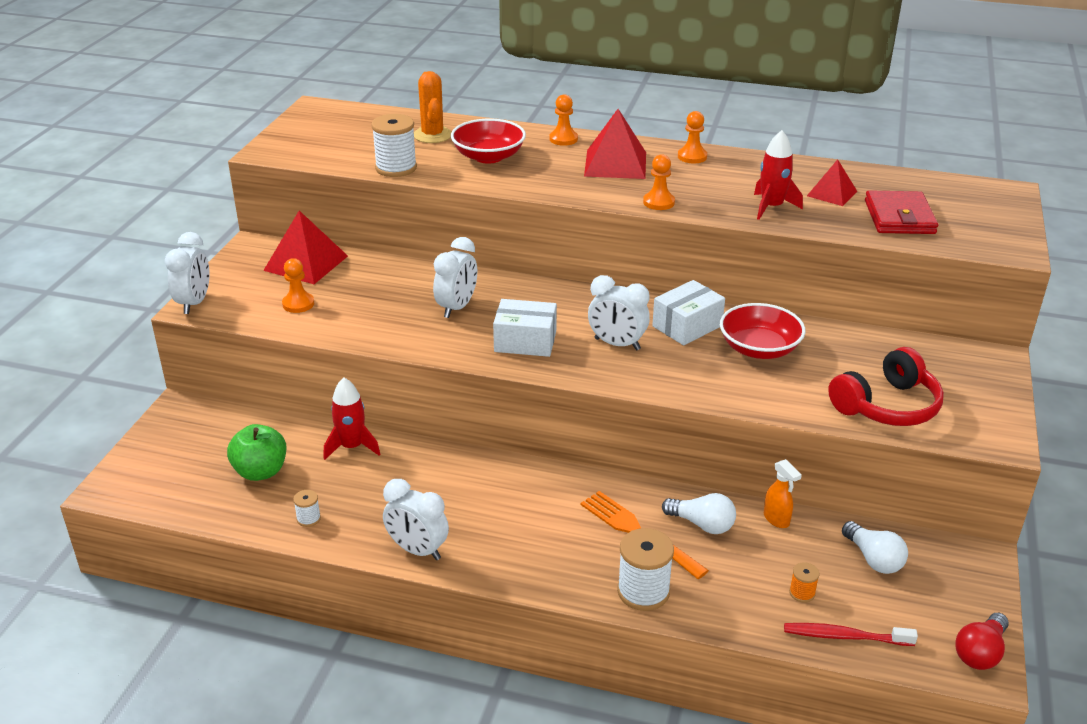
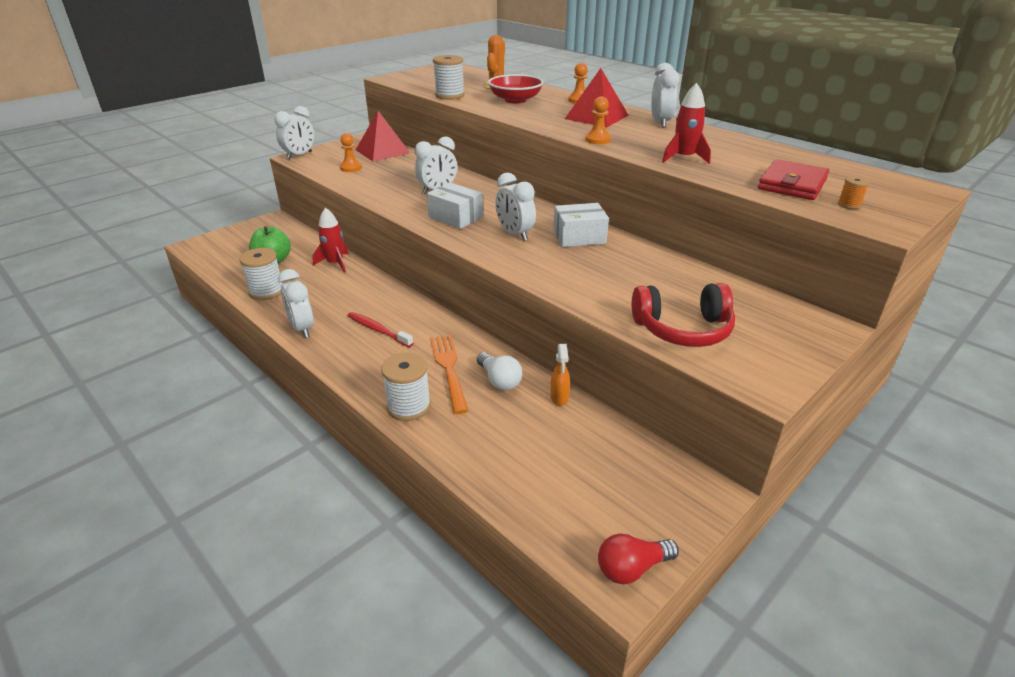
camera: 30 degrees right, 0 degrees up
white spool [293,490,321,527] -> white spool [239,248,282,300], size x2.05
orange pawn [678,111,707,163] -> white clock [651,63,679,128]
red bowl [720,303,805,359] -> none
red toothbrush [784,623,918,646] -> red toothbrush moved to [348,312,413,347]
orange spool [789,562,820,603] -> orange spool moved to [838,176,869,209]
red pyramid [807,159,857,206] -> none
white light bulb [842,521,908,574] -> none

